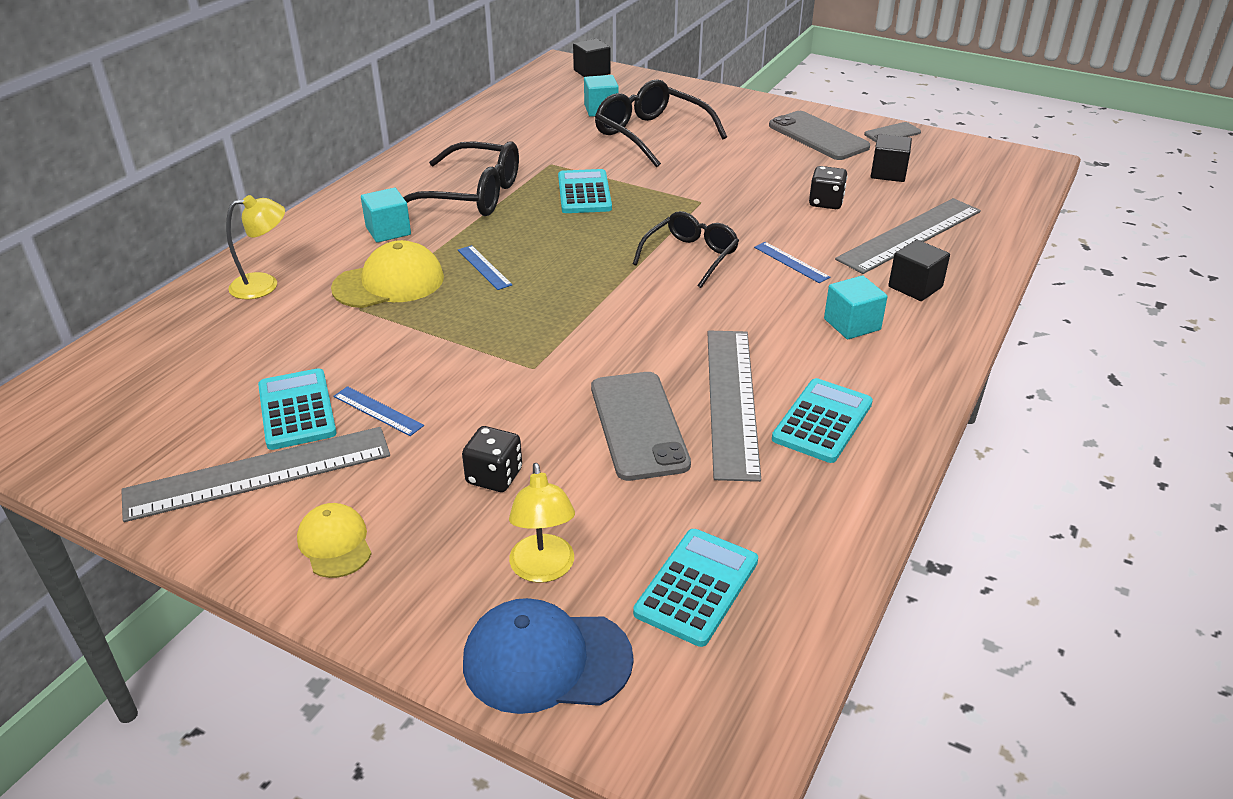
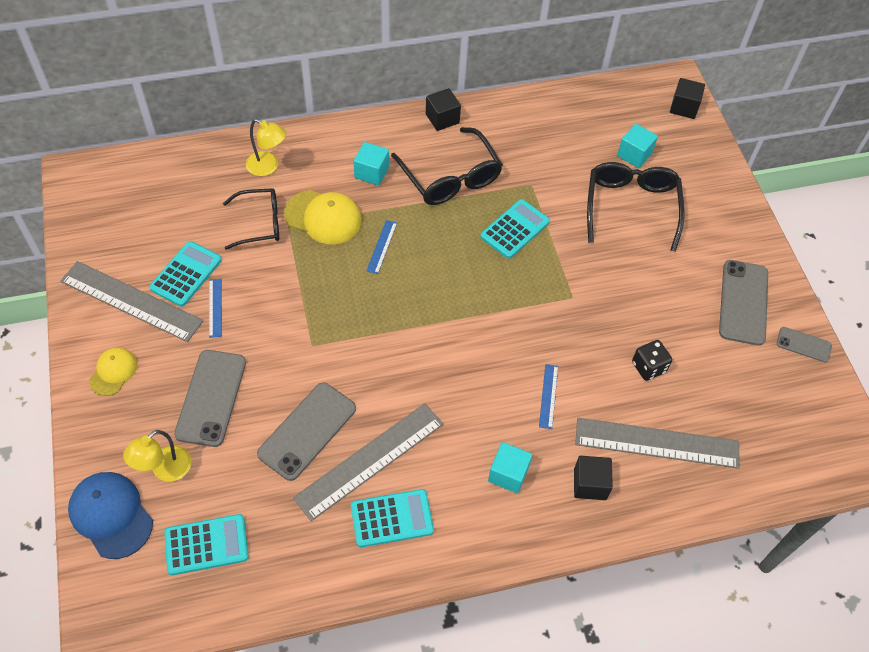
camera: 45 degrees right, 20 degrees up
black dice [462,426,522,492] -> grey phone [174,350,246,447]
black glasses [633,211,739,288] -> black glasses moved to [223,188,279,250]
black cube [871,134,912,182] -> black cube moved to [426,88,461,131]

